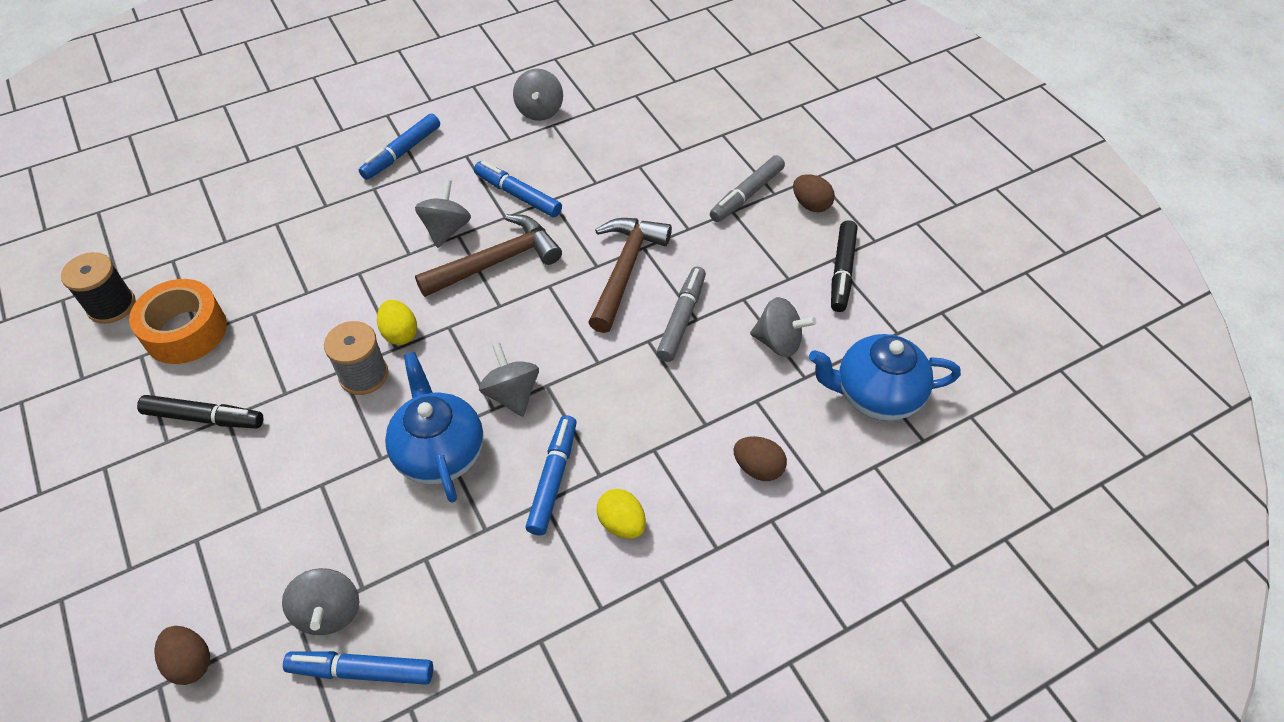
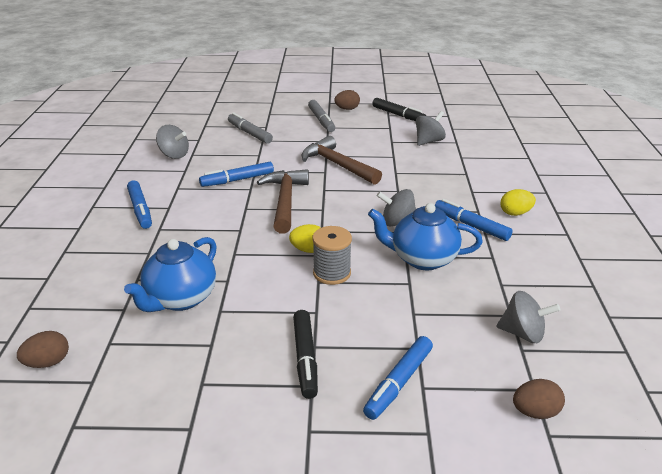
camera: 60 degrees left, 20 degrees down
black spool [61,252,136,324] -> none
orange tape [129,279,227,364] -> none
black marker [137,395,263,428] -> black marker turned 135 degrees clockwise [293,310,318,399]
blue marker [283,651,433,685] -> blue marker moved to [363,336,433,420]
grey spinning top [415,180,471,248] -> none
grey marker [656,266,706,362] -> grey marker moved to [228,112,273,144]
brown egg [733,436,787,481] -> brown egg moved to [17,331,69,368]
blue teapot [809,334,961,421] -> blue teapot moved to [124,237,217,312]

